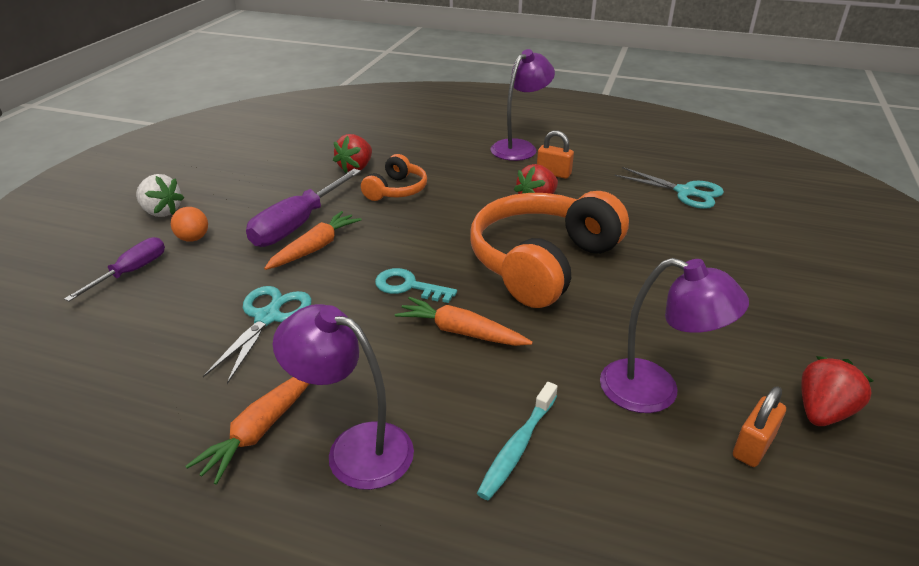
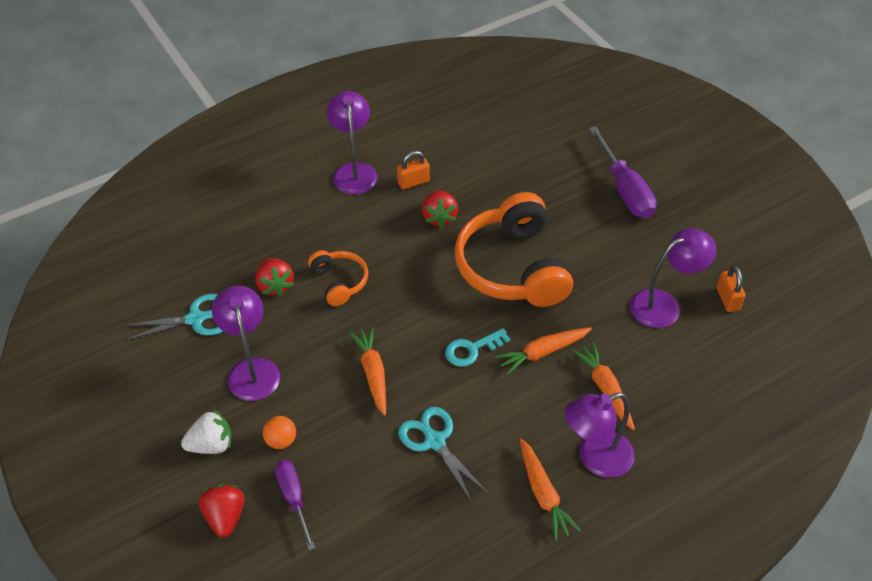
camera: 50 degrees left, 15 degrees up
purple screwdriver [246,169,361,247] -> purple screwdriver moved to [589,126,657,219]
turquoise toothbrush [477,382,558,500] -> none
turquoise scissors [615,167,724,209] -> turquoise scissors moved to [123,293,223,341]
red strawberry [801,356,873,426] -> red strawberry moved to [199,484,245,538]
none -> purple lamp [212,285,280,401]
none -> orange carrot [572,342,635,430]

